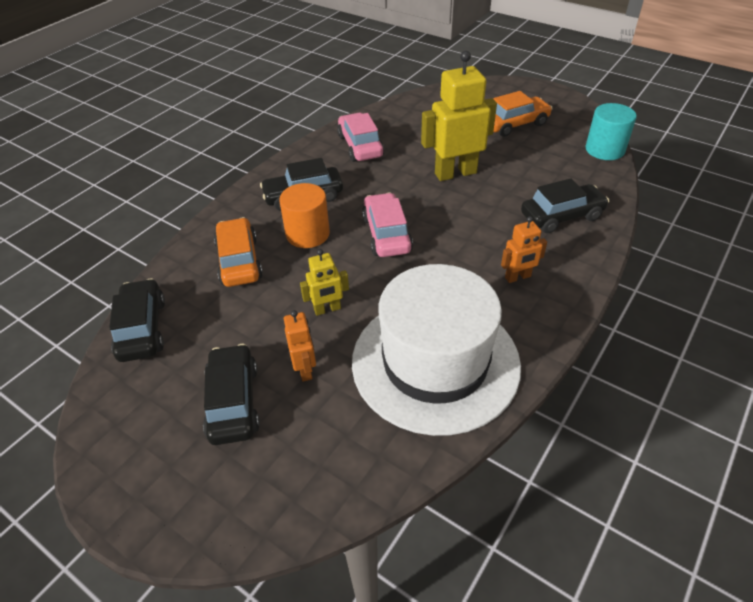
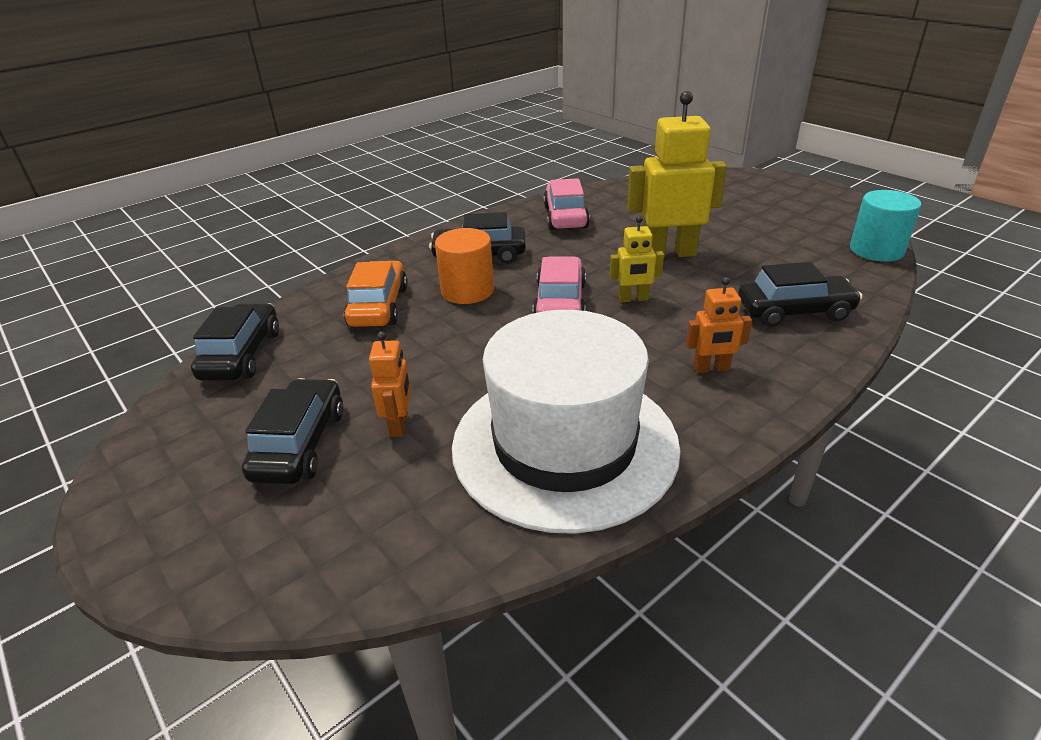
camera: 15 degrees right, 10 degrees down
yellow robot [300,249,349,316] -> yellow robot moved to [609,216,664,302]
orange car [493,91,553,137] -> none

